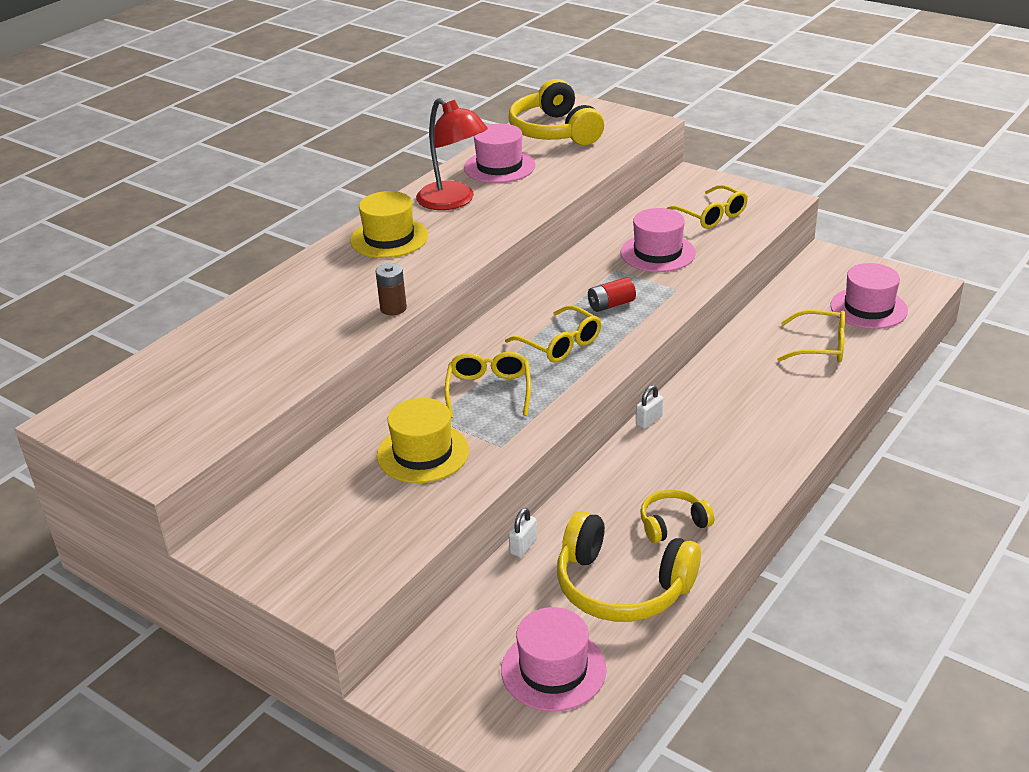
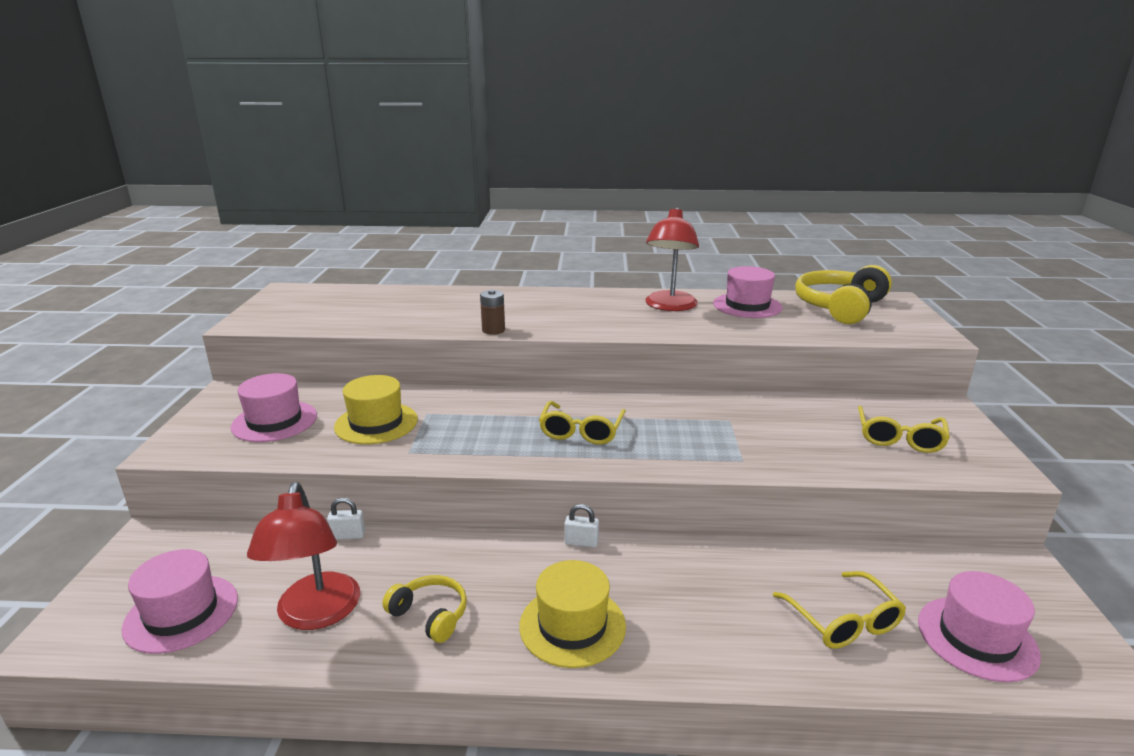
camera: 55 degrees right, 10 degrees down
yellow hat [350,191,428,258] -> yellow hat moved to [519,560,626,668]
yellow glasses [445,352,531,418] -> none
yellow headphones [557,511,701,622] -> red lamp [247,482,360,630]
red battery [588,277,636,312] -> none
pink hat [621,208,696,272] -> pink hat moved to [231,373,317,442]

